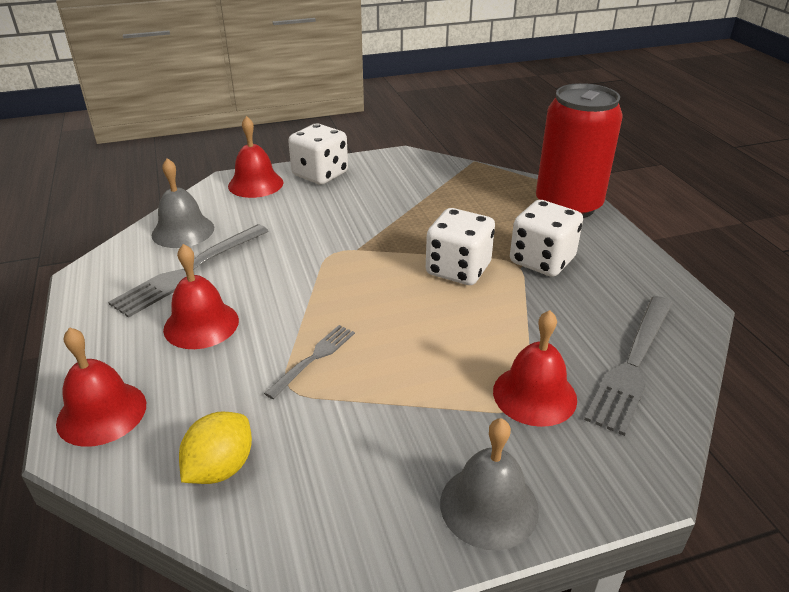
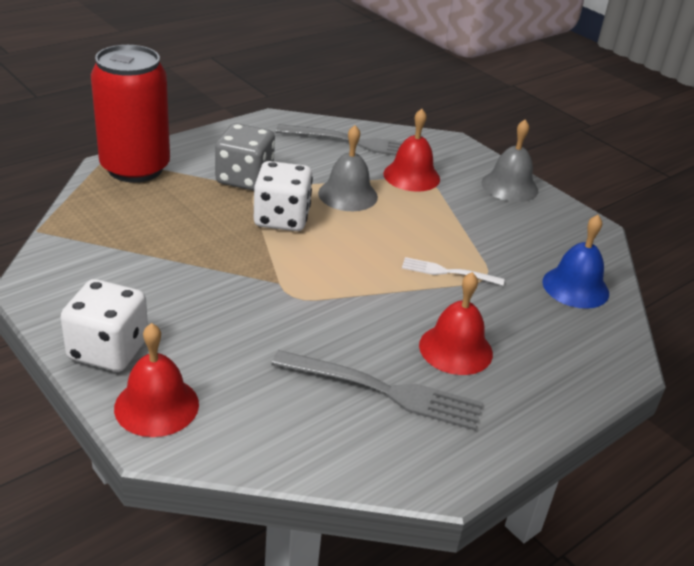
camera: 115 degrees left, 0 degrees up
red bell [56,327,146,447] -> none
grey bell [151,158,214,248] -> grey bell moved to [318,125,378,211]
yellow lemon [179,411,252,484] -> blue bell [542,215,609,309]
grey fork [264,325,355,399] -> white fork [402,257,505,286]
white dice [510,200,583,277] -> grey dice [215,123,275,191]

